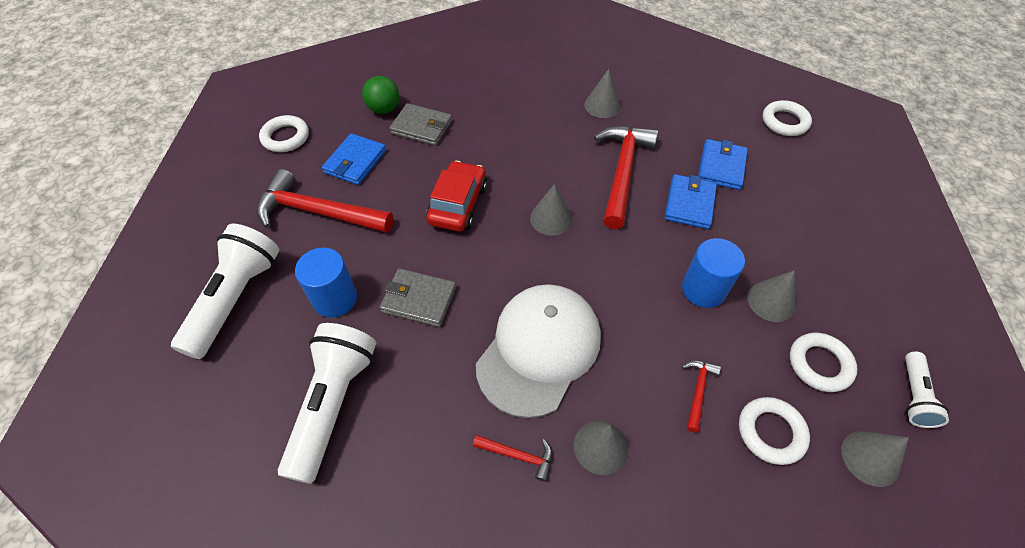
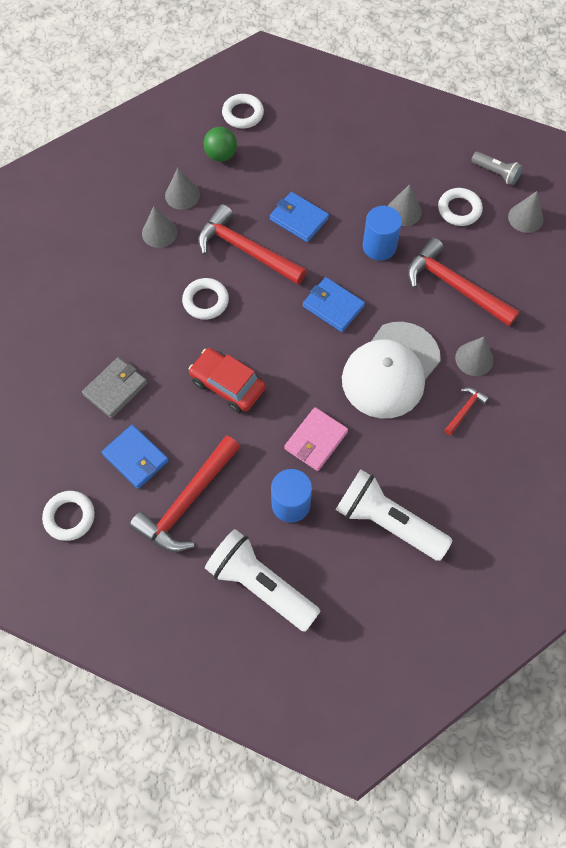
camera: 70 degrees left, 10 degrees up
green ball [362,76,400,114] -> green ball moved to [204,127,237,162]
grey wallet [380,268,456,327] -> pink wallet [284,407,348,471]
white cap [476,284,601,418] -> white cap turned 105 degrees counterclockwise [342,322,441,418]
grey cone [530,184,573,236] -> grey cone moved to [165,168,200,210]
red hammer [682,360,721,433] -> red hammer [408,238,520,326], size x2.21
blue wallet [698,139,748,190] -> blue wallet moved to [303,277,365,332]
white ring [739,397,810,465] -> white ring moved to [182,278,229,320]
white flashlight [905,352,949,428] -> grey flashlight [471,152,523,185]

